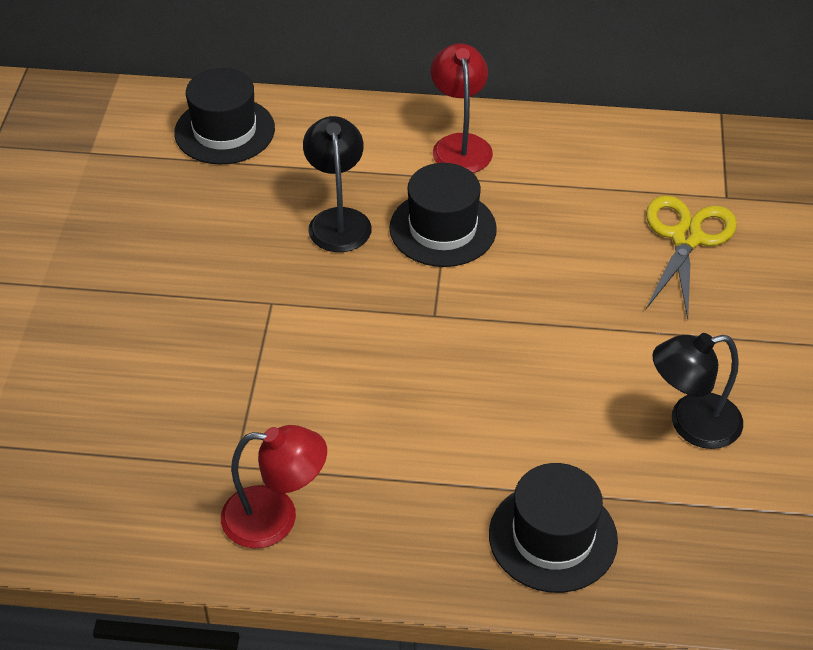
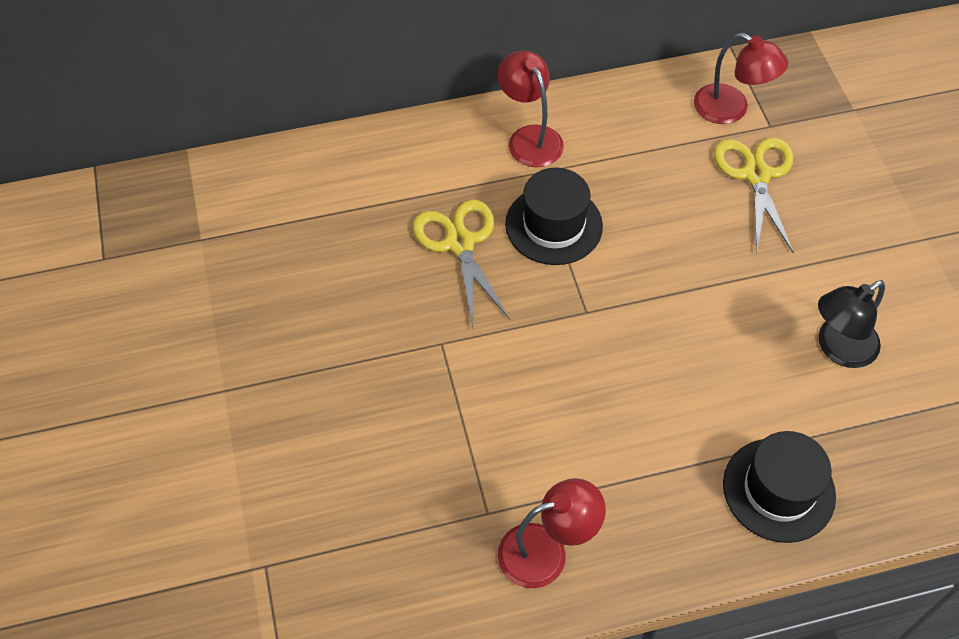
camera: 20 degrees left, 10 degrees up
black hat [174,68,275,165] -> none
black lamp [303,116,372,252] -> yellow scissors [413,200,510,327]
none -> red lamp [694,33,789,124]

